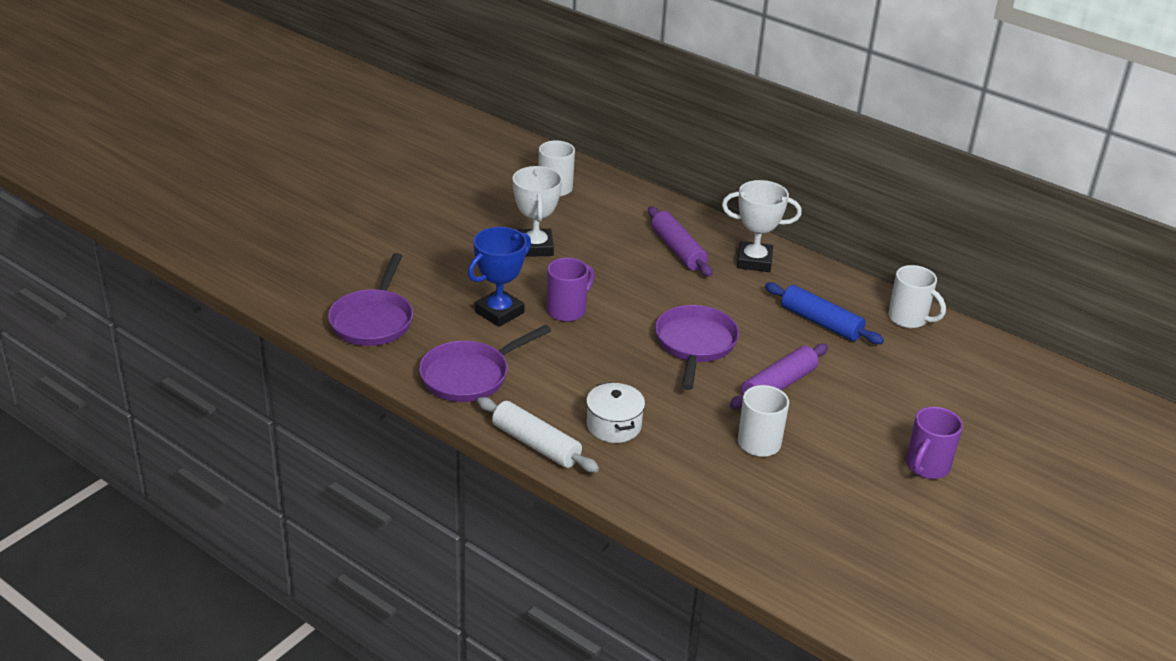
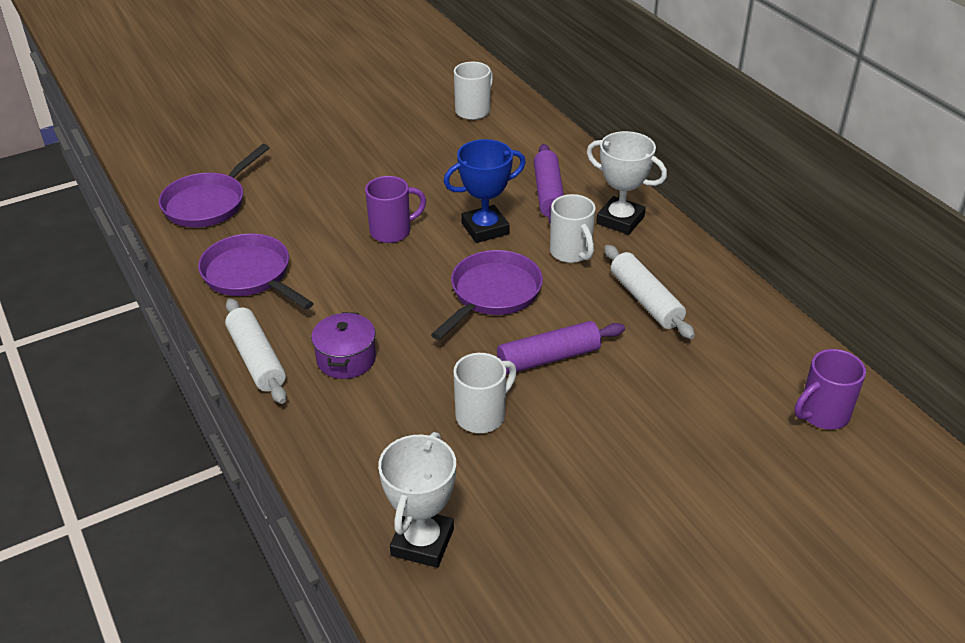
camera: 25 degrees right, 5 degrees up
purple pan [419,325,551,402] -> purple pan turned 60 degrees clockwise [198,234,314,310]
blue trophy [468,227,531,327] -> blue trophy moved to [444,139,526,243]
white trophy [513,166,562,257] -> white trophy moved to [378,432,456,568]
white pot [586,382,645,443] -> purple pot [311,312,376,379]
blue rolling pin [765,282,884,344] -> white rolling pin [604,245,695,339]
white mug [888,265,946,328] -> white mug moved to [550,194,596,263]
purple mug [906,407,963,479] -> purple mug moved to [794,349,866,430]

